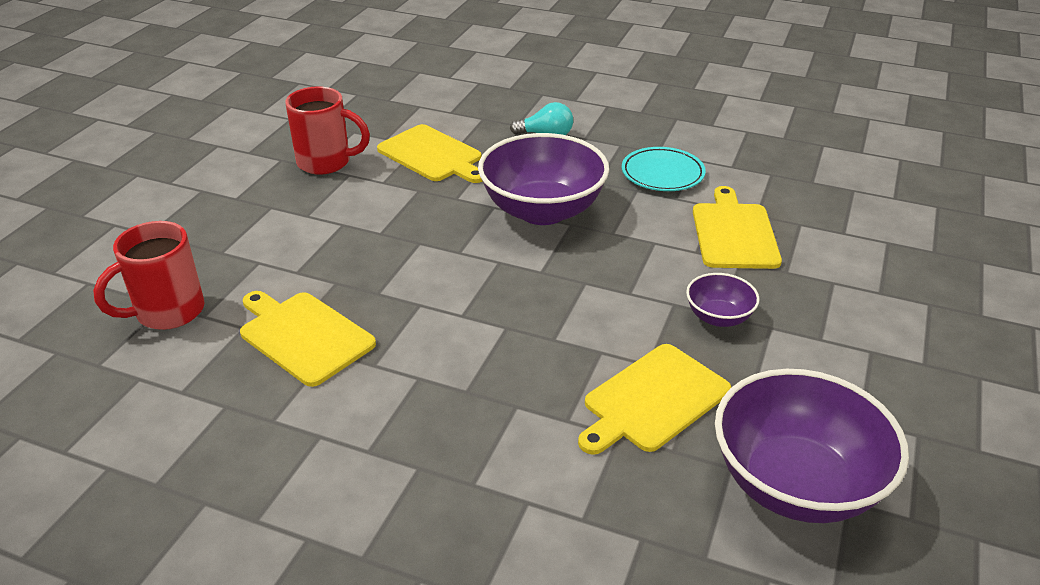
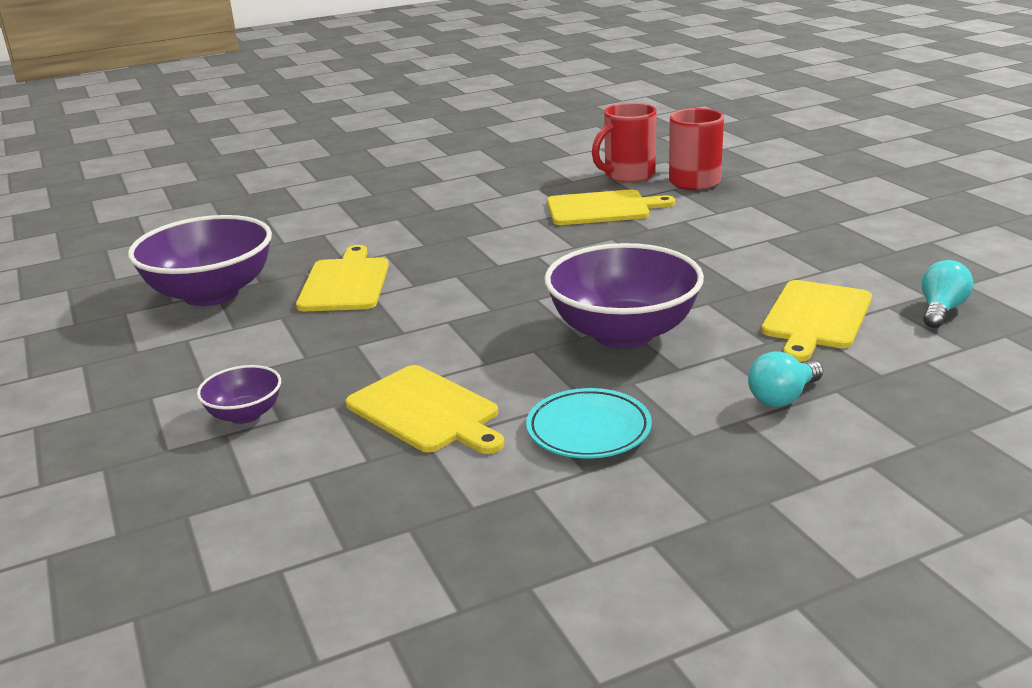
camera: 135 degrees right, 10 degrees down
red mug [285,86,370,175] -> red mug moved to [592,103,657,183]
yellow cutting board [377,124,483,183] -> yellow cutting board turned 60 degrees counterclockwise [761,280,872,362]
purple bowl [686,273,760,327] -> purple bowl moved to [197,365,281,424]
none -> turquoise light bulb [922,260,973,328]

